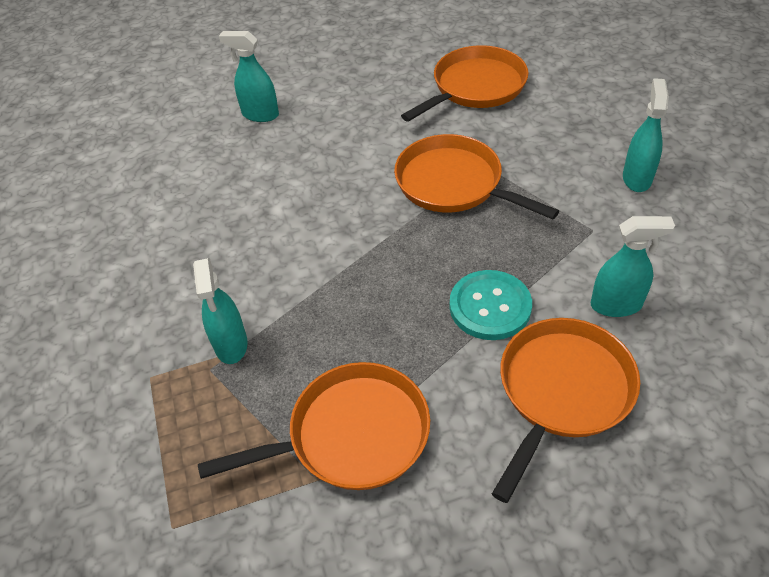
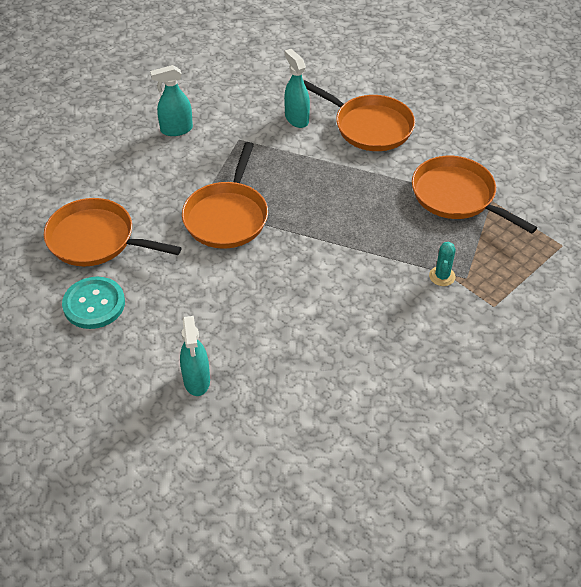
camera: 120 degrees left, 0 degrees up
turquoise spray bottle [193,258,248,364] -> turquoise cactus [429,242,456,286]
turquoise button [449,270,532,340] -> turquoise button moved to [62,277,125,329]
orange pan [492,318,640,503] -> orange pan turned 150 degrees counterclockwise [304,80,415,151]

